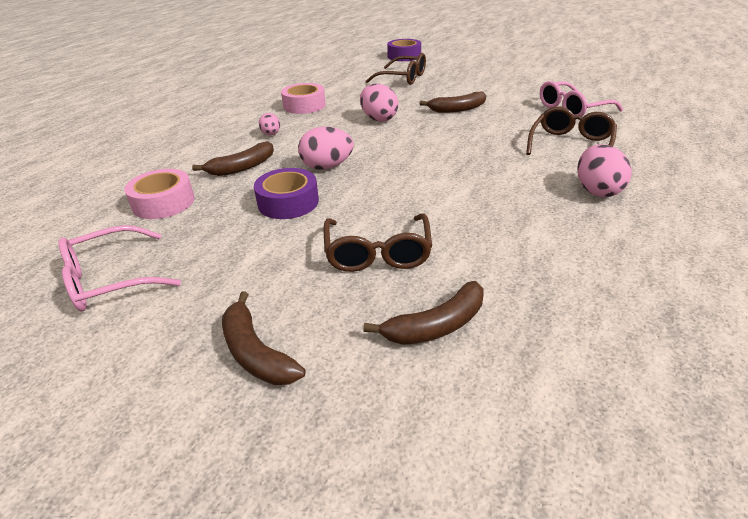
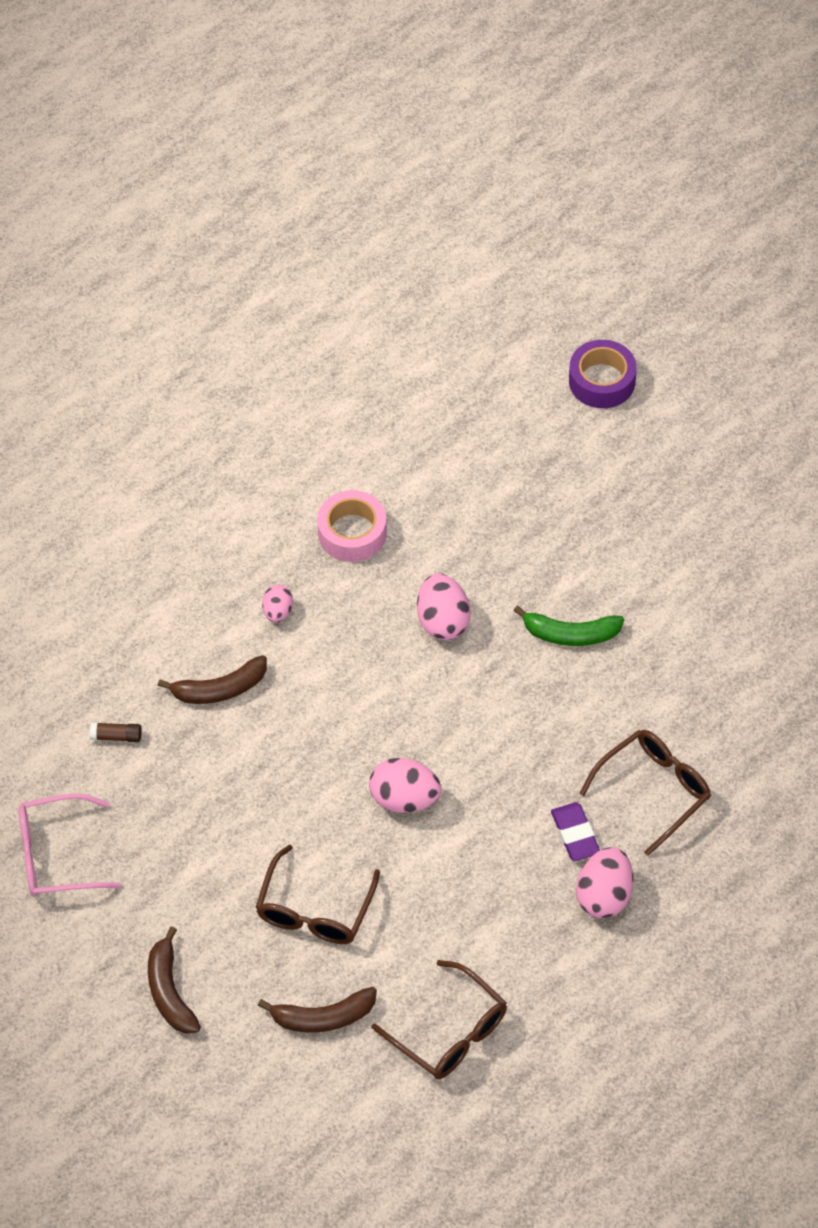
camera: 20 degrees right, 20 degrees up
pink tape [124,169,195,219] -> brown glue stick [90,722,141,742]
purple tape [254,168,319,219] -> none
pink egg [298,127,354,170] -> pink egg moved to [369,758,441,813]
brown glasses [366,53,426,85] -> brown glasses moved to [372,960,507,1079]
brown banana [419,92,486,113] -> green banana [513,606,624,646]
pink glasses [540,81,623,116] -> none
none -> purple eraser [551,802,600,861]

